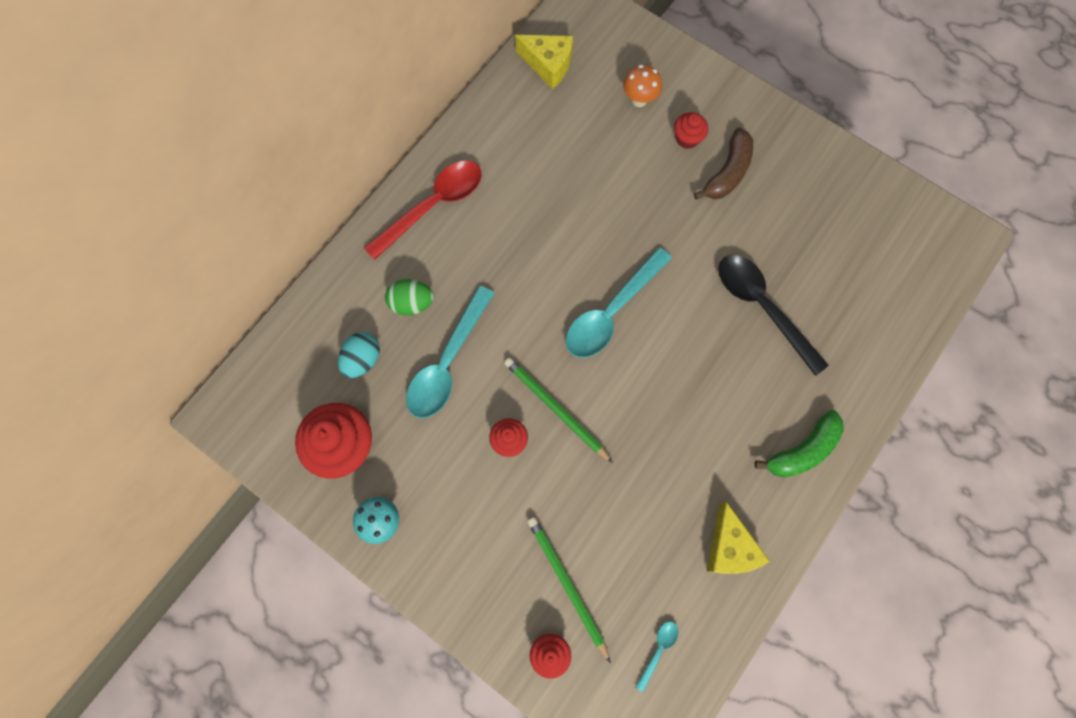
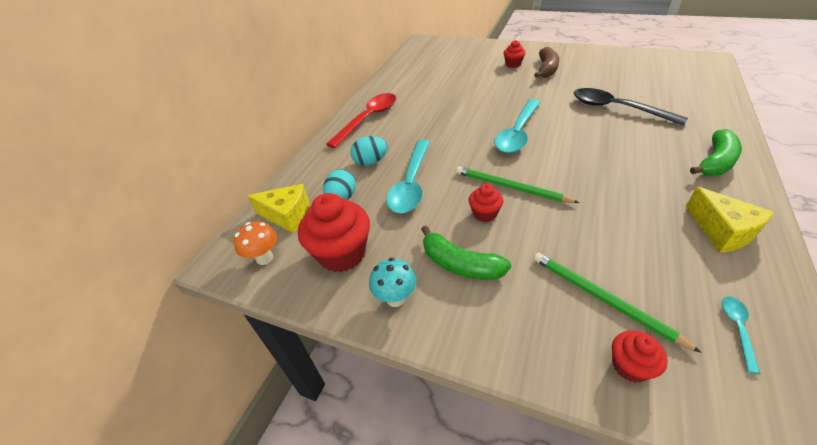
camera: 10 degrees left, 30 degrees down
green egg [385,279,434,315] -> turquoise egg [351,136,388,166]
yellow cheese [515,35,573,89] -> yellow cheese moved to [247,184,309,233]
orange mushroom [623,65,662,107] -> orange mushroom moved to [233,222,277,265]
none -> green banana [421,225,511,280]

